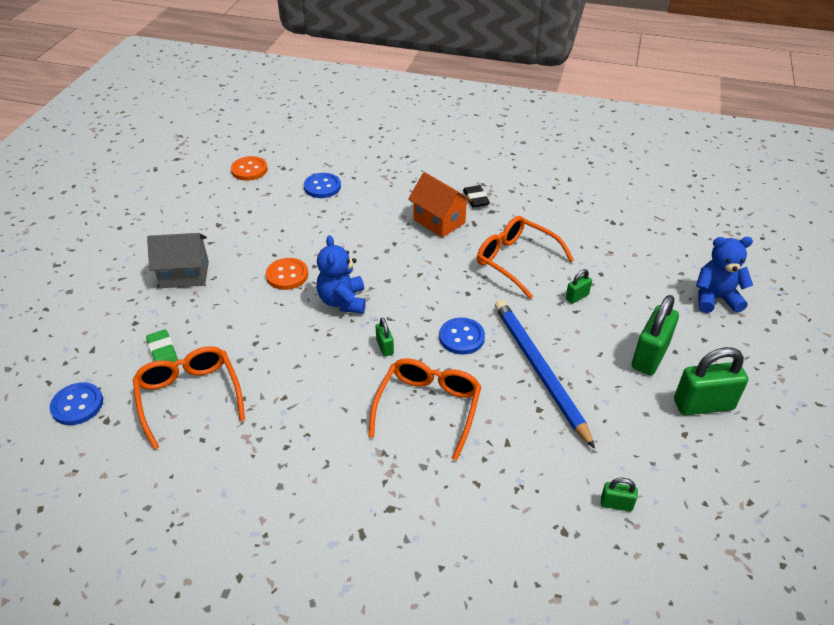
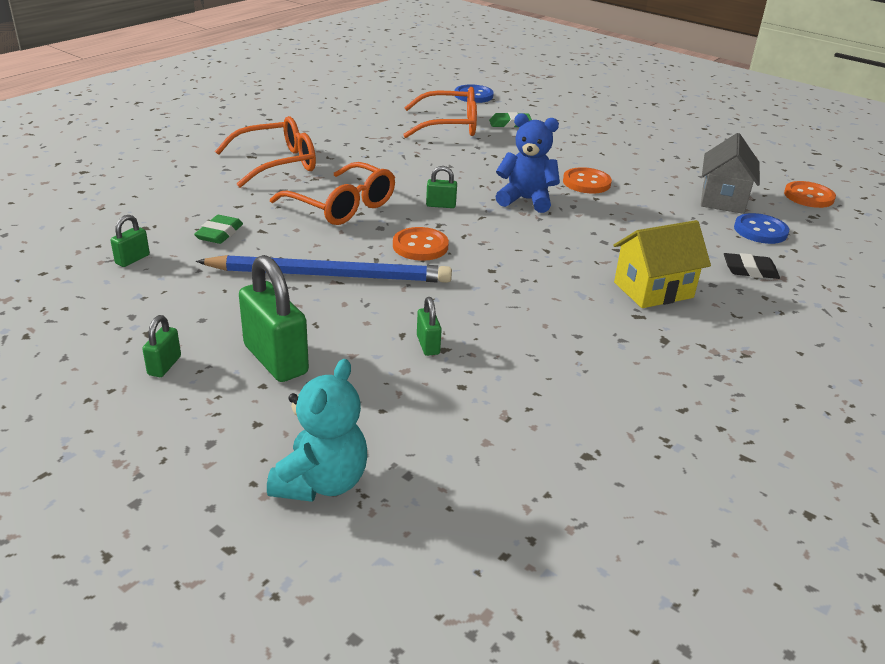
camera: 110 degrees right, 10 degrees down
grey house [147,233,209,288] -> grey house moved to [701,133,760,214]
orange house [408,172,472,238] -> yellow house [614,220,711,308]
blue button [439,318,485,355] -> orange button [393,227,449,261]
black eraser [463,185,490,208] -> black eraser moved to [724,253,780,279]
orange glasses [477,216,574,299] -> orange glasses moved to [215,116,316,188]
green padlock [674,347,748,415] -> green padlock [142,315,181,377], size x0.49
blue teddy bear [696,237,753,313] -> turquoise teddy bear [267,359,367,502]
none -> green eraser [194,215,243,244]

